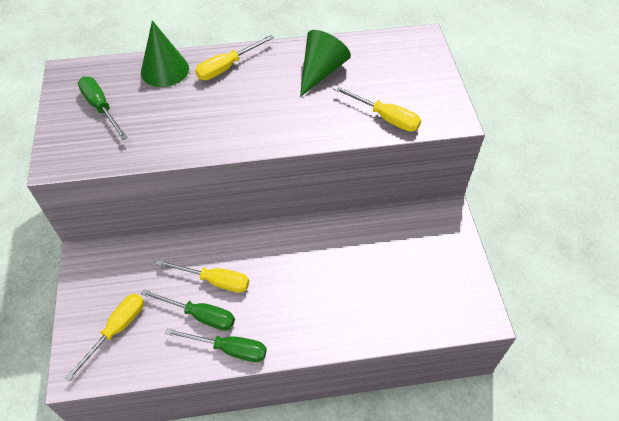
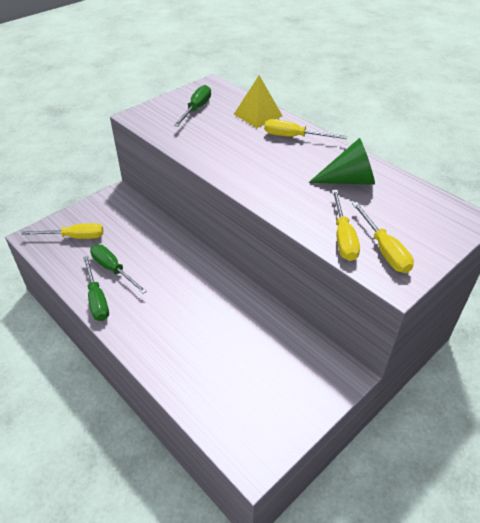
camera: 55 degrees right, 10 degrees down
green cone [141,20,189,87] -> yellow pyramid [234,75,282,128]
green screwdriver [141,289,235,330] -> green screwdriver turned 150 degrees clockwise [90,245,147,294]
yellow screwdriver [156,260,249,293] -> yellow screwdriver moved to [352,202,414,273]

